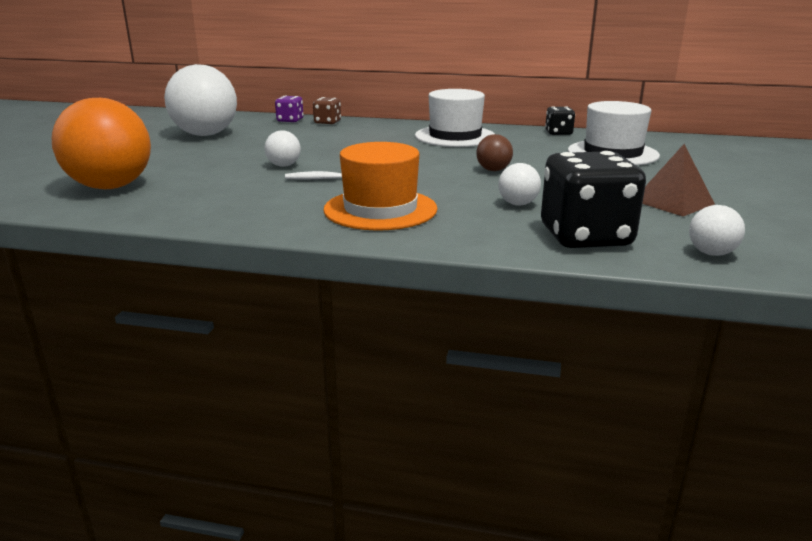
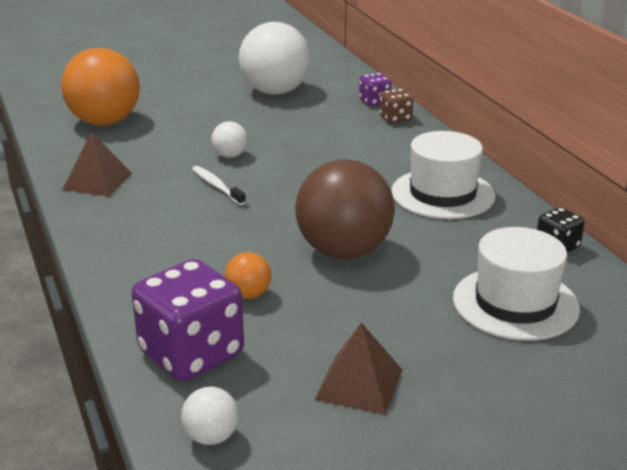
camera: 55 degrees right, 5 degrees up
orange hat [323,142,437,231] -> none
brown ball [476,134,513,171] -> brown ball [295,159,395,259], size x2.26
white ball [498,163,541,206] -> orange ball [225,252,271,299]
black dice [541,151,646,248] -> purple dice [131,259,244,381]
none -> brown pyramid [62,131,132,197]

